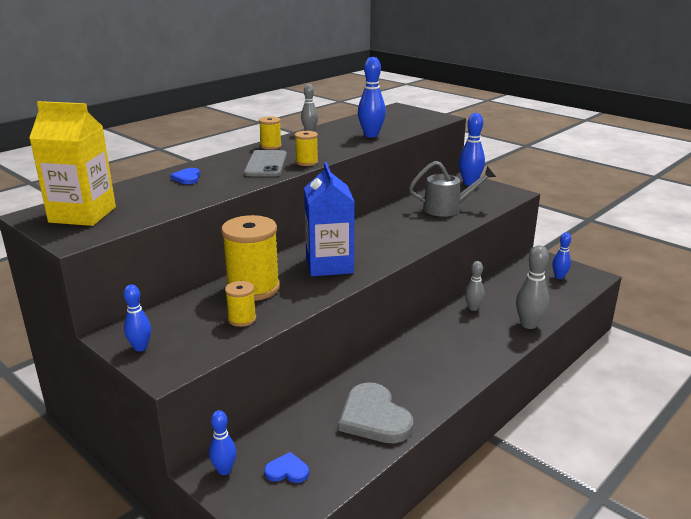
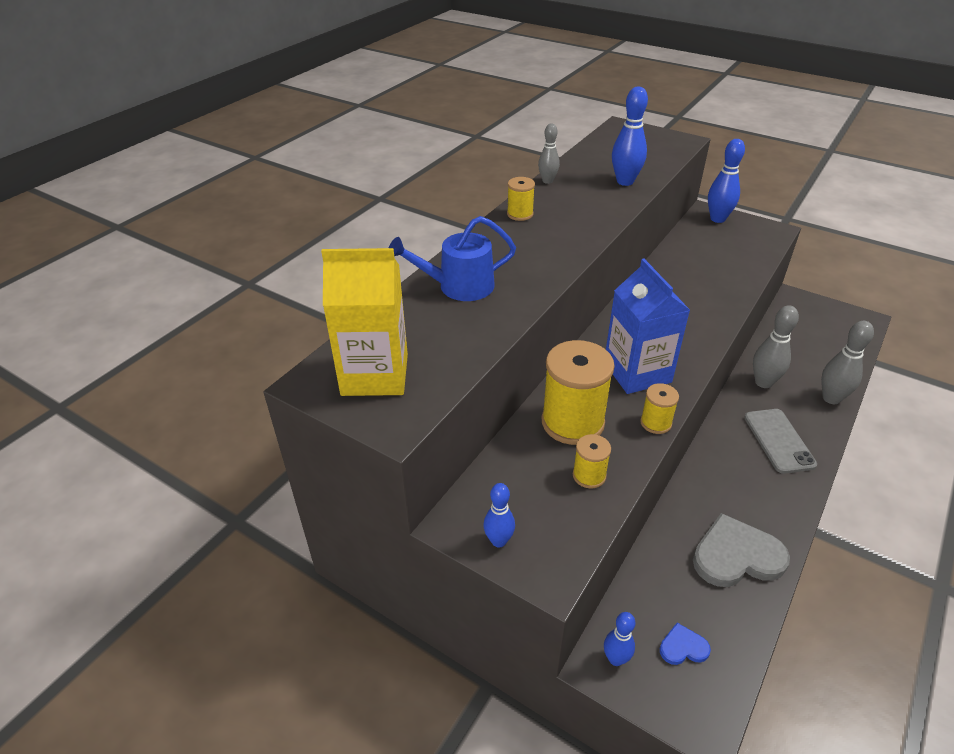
camera: 10 degrees left, 15 degrees up
blue heart [170,168,200,184] -> blue watering can [389,216,516,301]
grey phone [244,150,287,177] -> grey phone moved to [744,409,817,474]
yellow spool [295,131,318,166] -> yellow spool moved to [640,383,679,434]
grey heart [338,382,413,443] -> grey heart turned 120 degrees clockwise [693,513,790,587]
grey watering can [409,161,496,217] -> none
grey bowling pin [465,261,484,311] -> grey bowling pin [753,305,799,388], size x1.59
blue bowling pin [552,233,571,279] -> none

